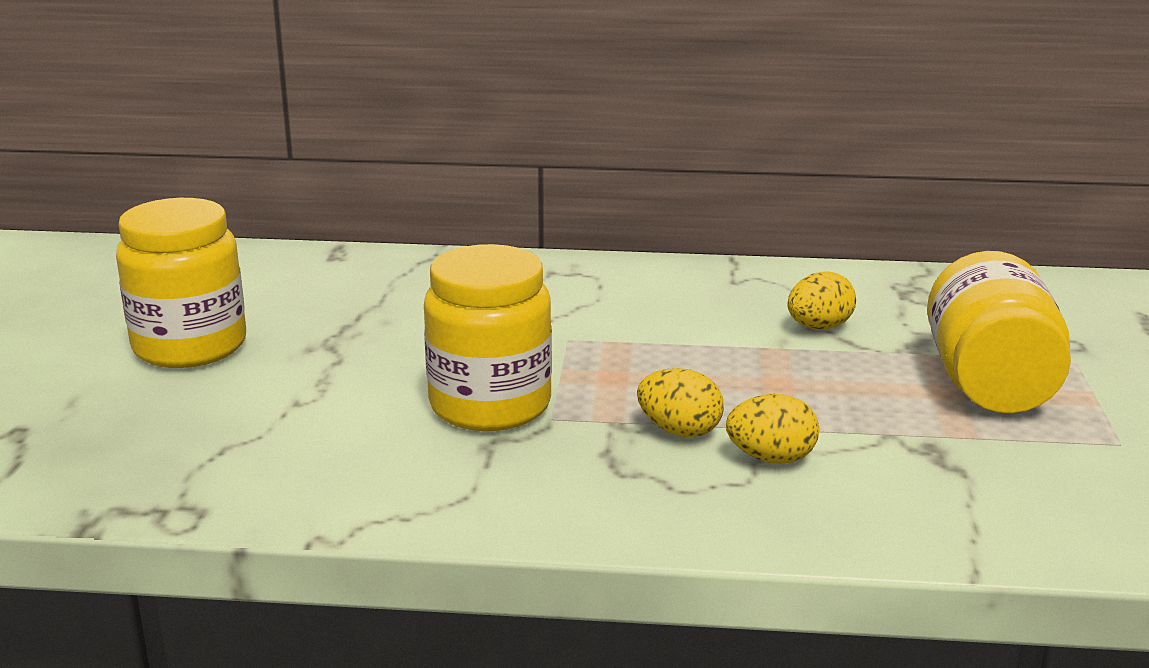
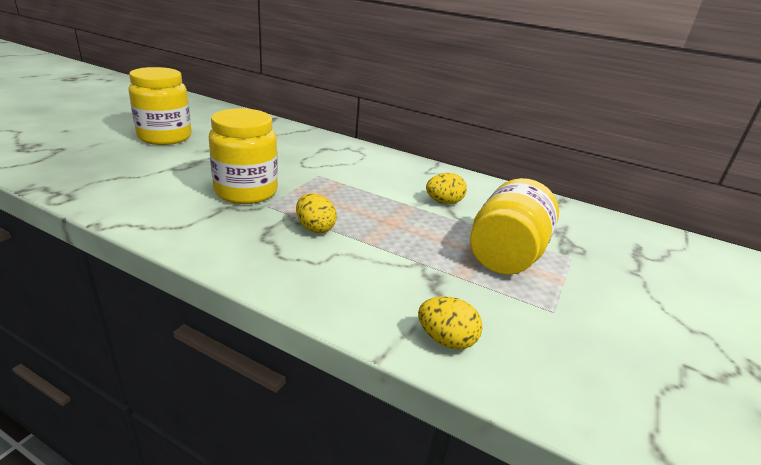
camera: 20 degrees right, 5 degrees up
yellow egg [726,394,819,464] -> yellow egg moved to [418,296,483,350]

